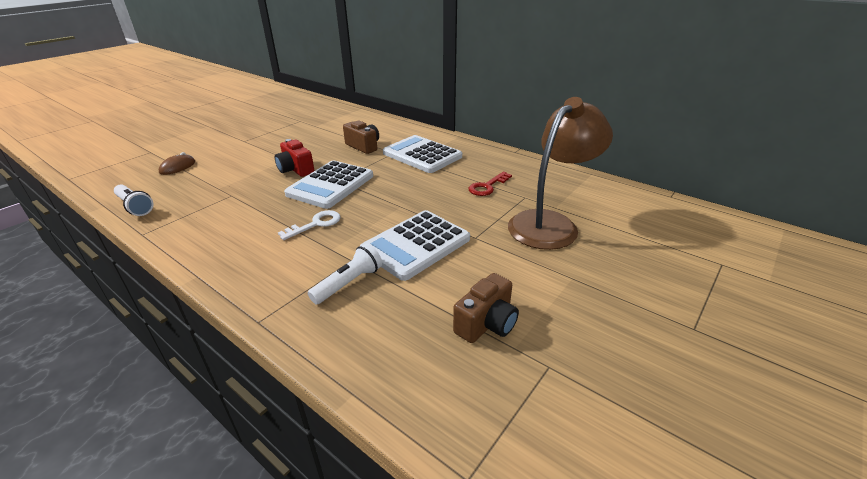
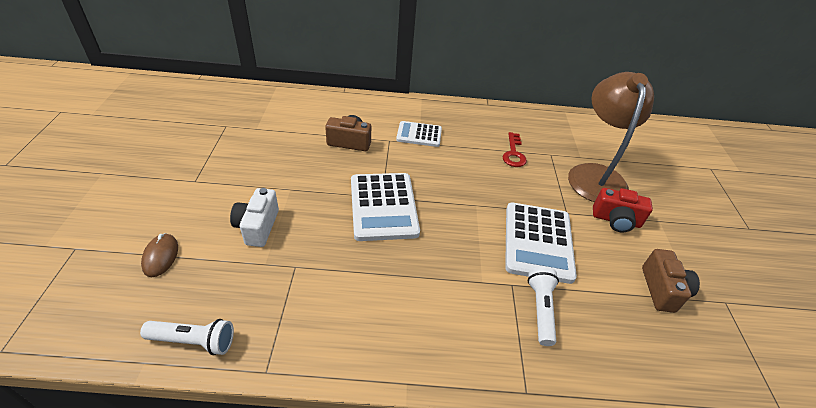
camera: 40 degrees left, 10 degrees up
red camera [275,139,315,177] -> red camera moved to [593,188,653,232]
white key [278,210,341,240] -> none
white calculator [383,135,462,173] -> white calculator [396,121,442,147], size x0.60
none -> white camera [230,188,279,247]

